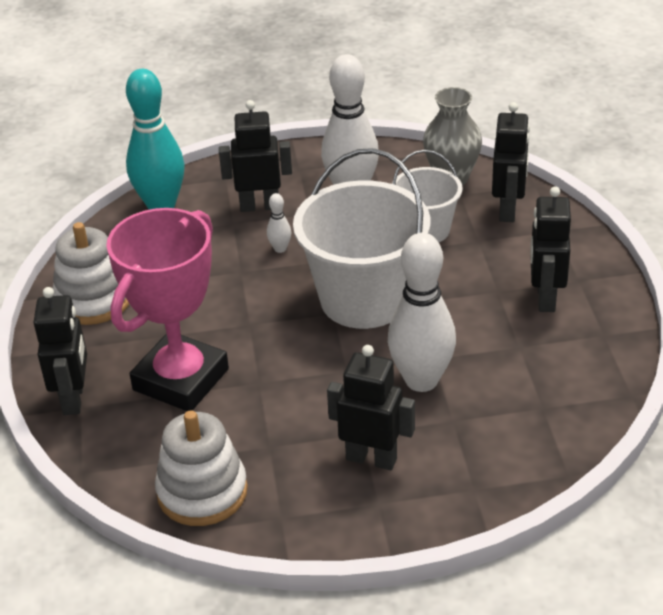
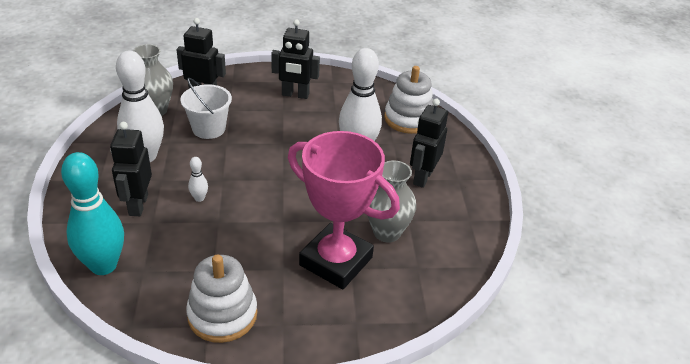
camera: 90 degrees left, 0 degrees up
black robot [33,287,87,415] -> none
white stacking toy [155,410,248,526] -> white stacking toy moved to [384,66,434,134]
white bucket [293,148,431,329] -> none
none -> grey vase [367,161,416,243]

